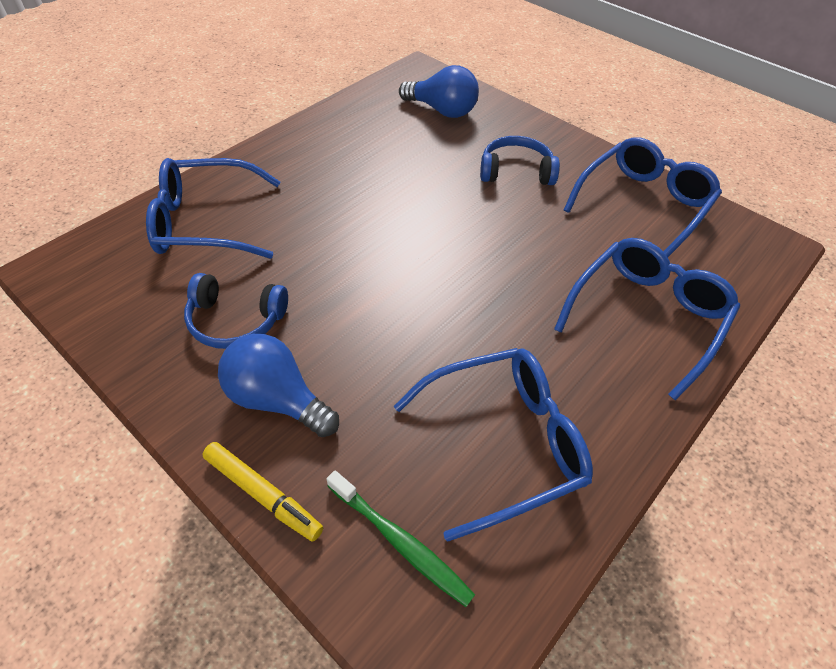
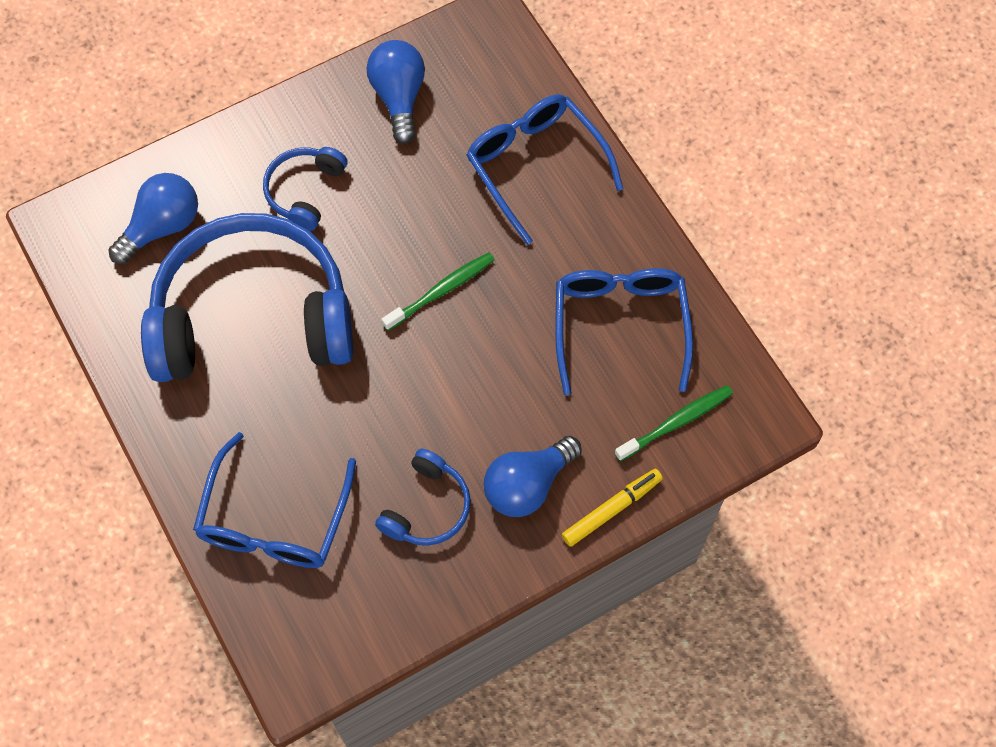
camera: 70 degrees left, 15 degrees up
blue glasses [564,137,722,257] -> blue light bulb [367,40,425,144]
none -> blue headphones [141,213,353,382]
none -> green toothbrush [381,252,495,331]

